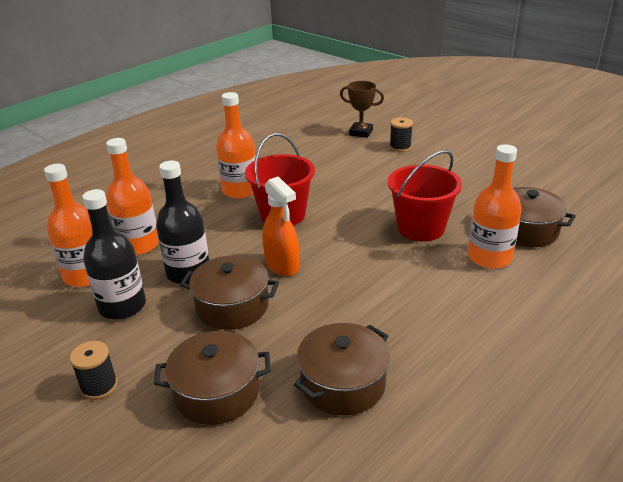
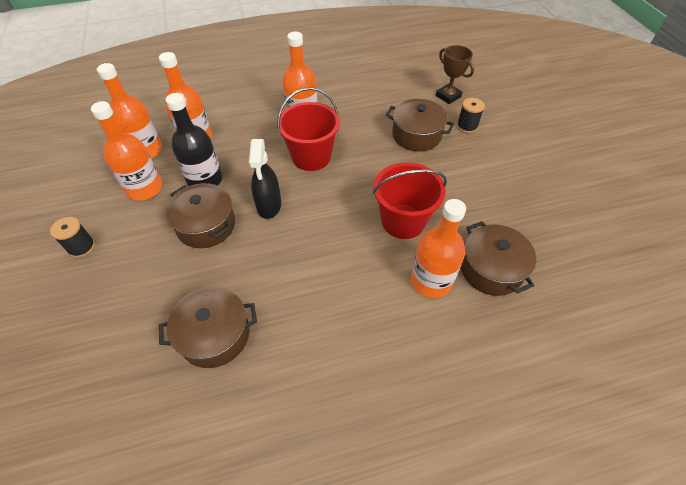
camera: 30 degrees right, 20 degrees up
black bottle [82,189,146,320] -> orange bottle [91,101,162,201]
brown pot [154,331,271,425] -> brown pot moved to [386,99,454,151]
orange spray bottle [262,176,299,276] -> black spray bottle [249,139,281,219]

